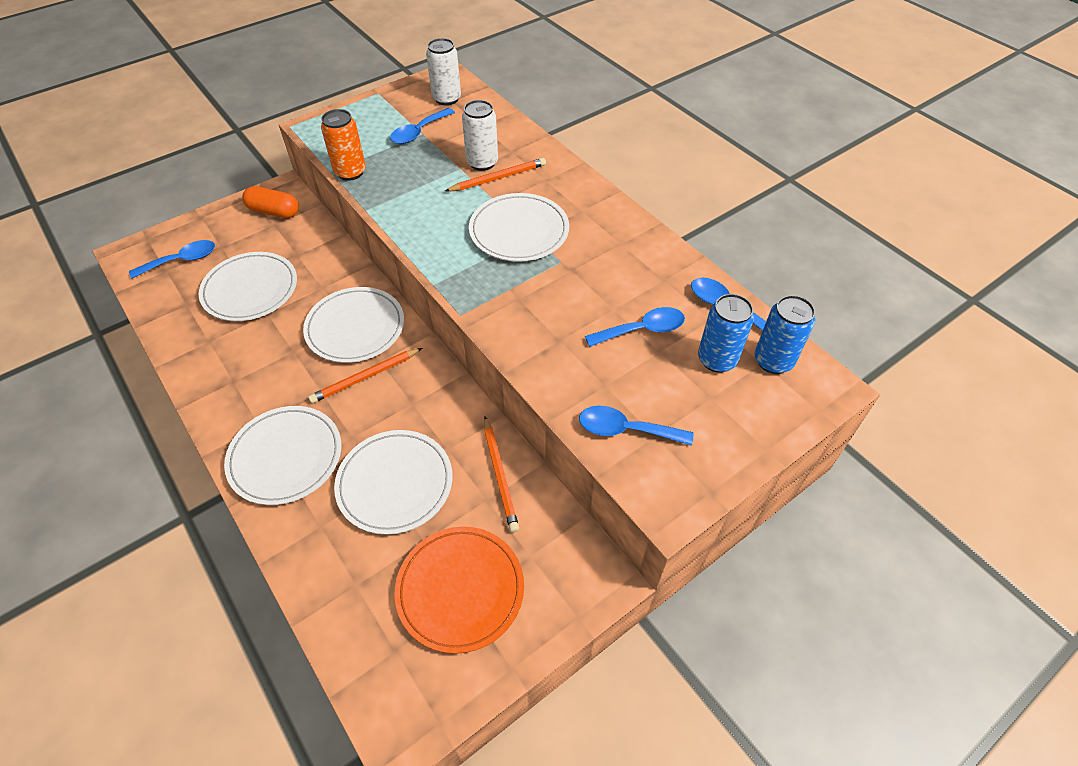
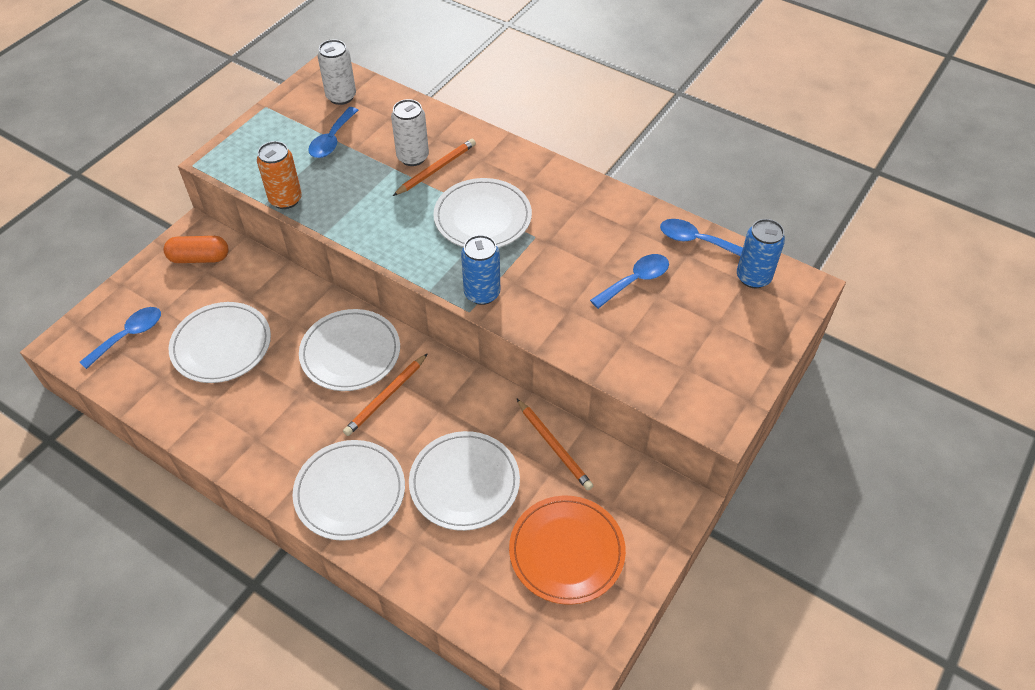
camera: 20 degrees left, 0 degrees up
blue spoon [579,406,693,446] -> none
blue can [698,294,754,372] -> blue can moved to [461,235,500,305]

